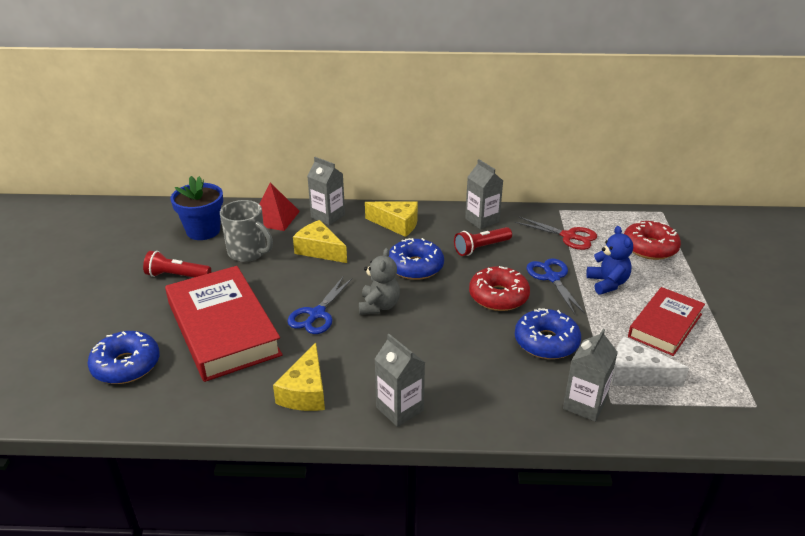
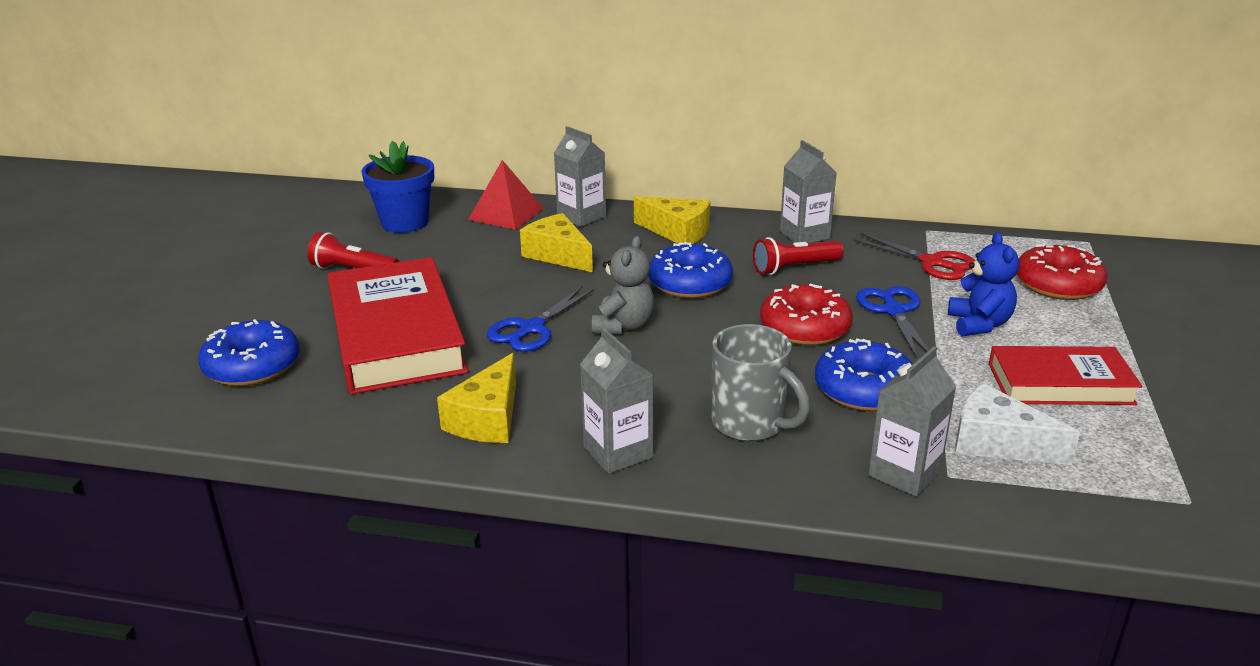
camera: 10 degrees right, 5 degrees down
grey mug [220,200,273,262] -> grey mug moved to [711,324,810,441]
red book [628,287,705,356] -> red book turned 45 degrees clockwise [989,346,1142,405]

